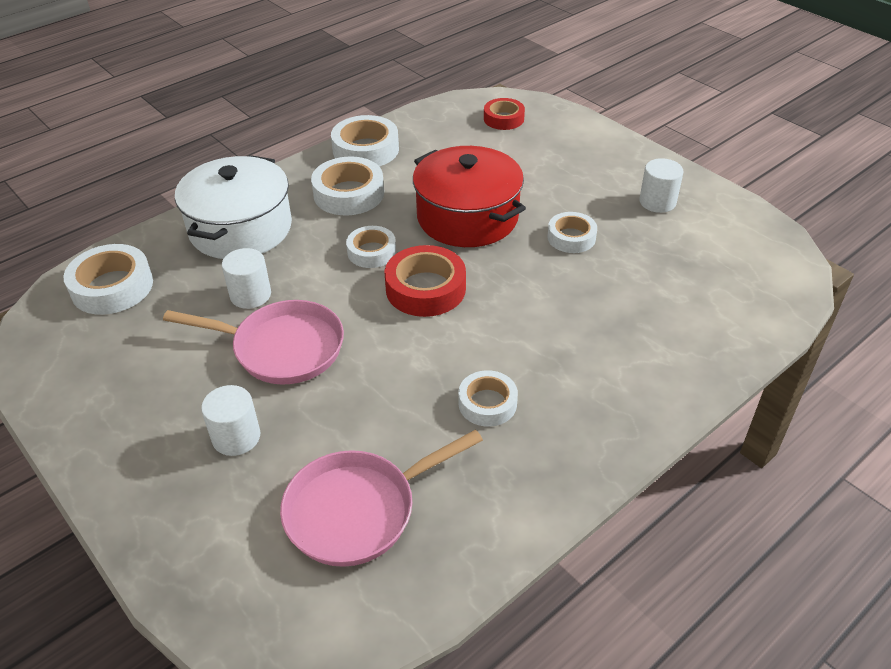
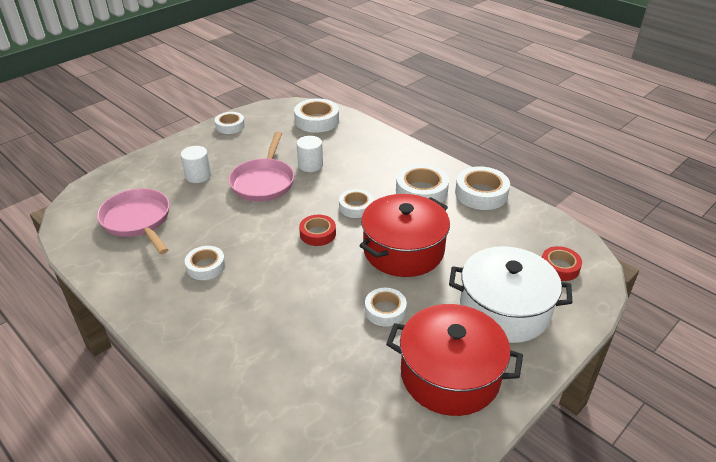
camera: 85 degrees right, 5 degrees down
white pot [175,155,292,259] -> white pot moved to [449,246,573,343]
red tape [385,245,466,317] -> red tape [299,215,336,246], size x0.64
white cylinder [639,158,683,213] -> red pot [386,304,523,416]
none -> white tape [215,112,245,134]

